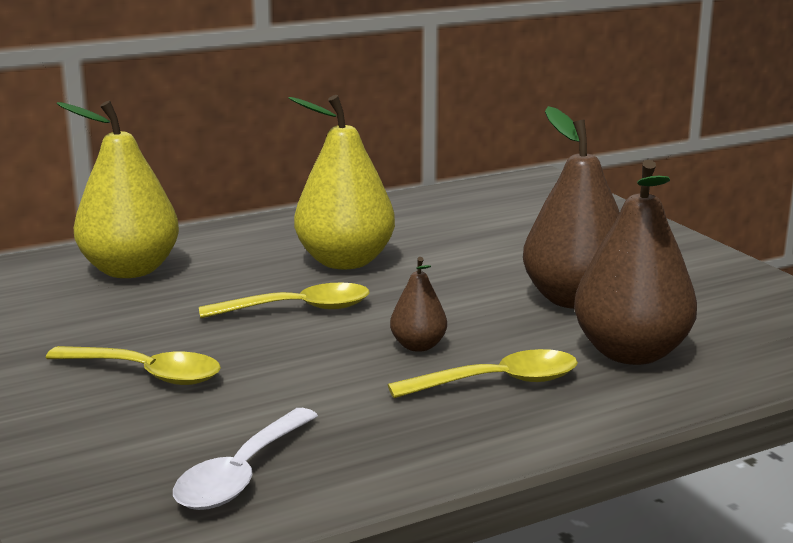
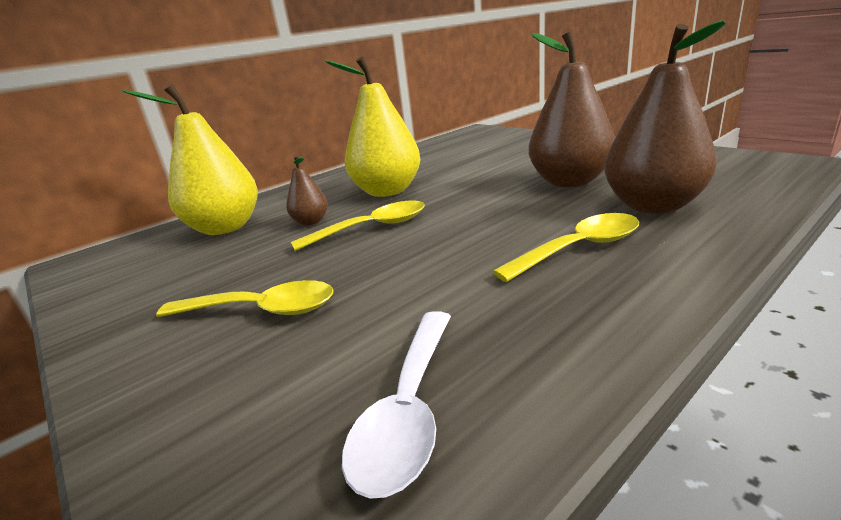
camera: 10 degrees left, 5 degrees up
brown pear [390,257,447,352] -> brown pear moved to [286,155,328,225]

